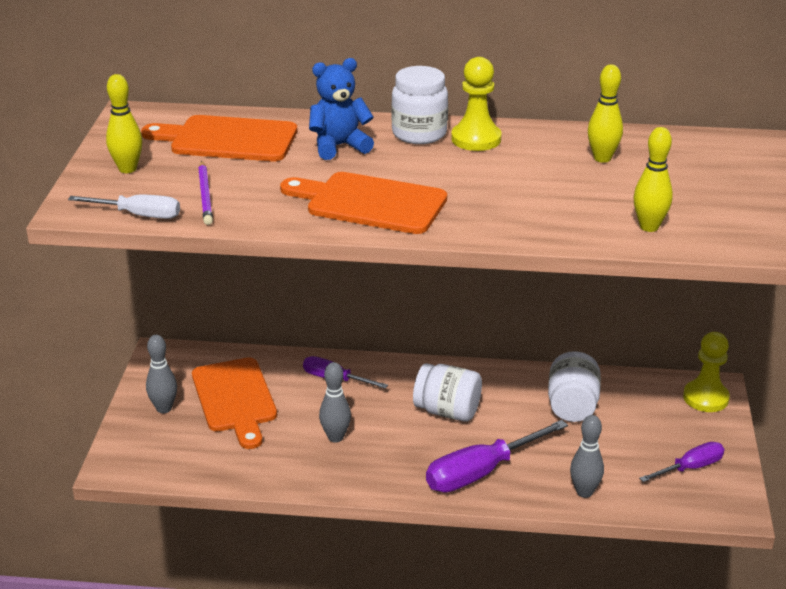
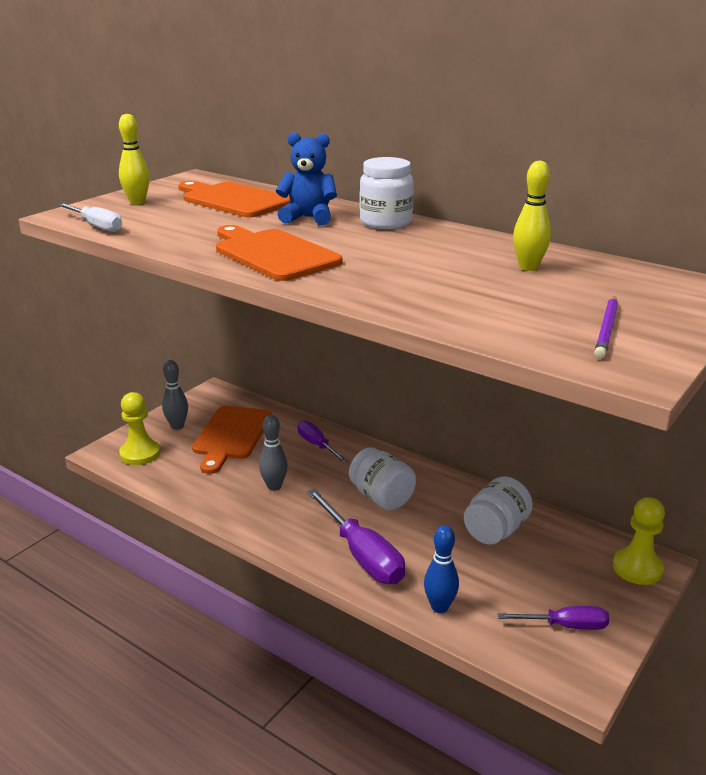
camera: 30 degrees right, 5 degrees down
purple pencil [198,161,213,225] -> purple pencil moved to [594,296,618,359]
purple screwdriver [426,420,568,492] -> purple screwdriver turned 120 degrees counterclockwise [307,489,405,584]
yellow pawn [451,57,501,151] -> yellow pawn moved to [119,392,160,465]
grey bowling pin [570,415,604,498] -> blue bowling pin [424,525,459,613]
yellow bowling pin [633,127,673,232] -> none

